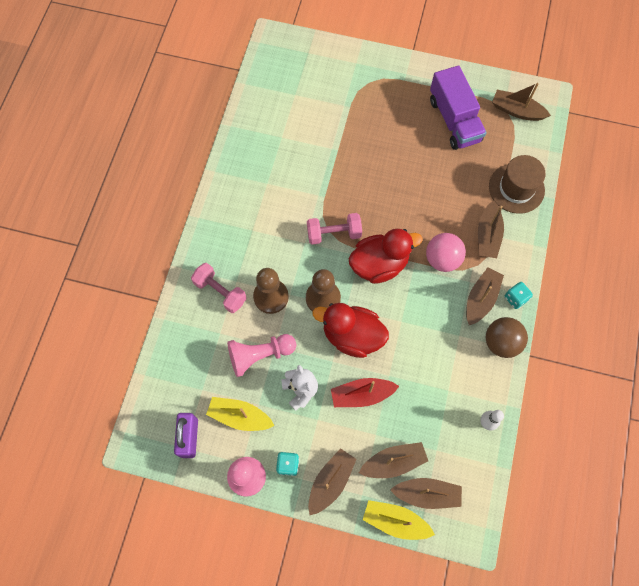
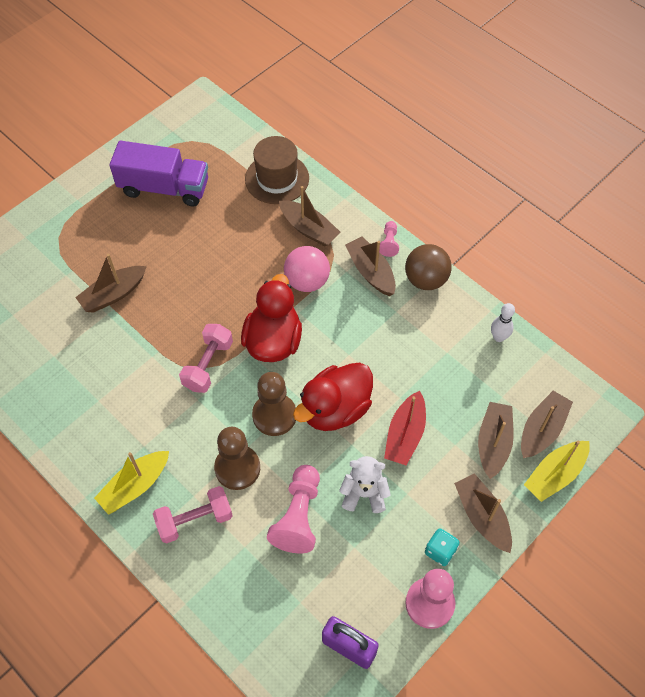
camera: 60 degrees left, 10 degrees down
yellow boat [206,397,275,431] -> yellow boat moved to [94,451,169,515]
brown boat [492,83,551,121] -> brown boat moved to [75,254,147,313]
turquoise dice [505,282,533,309] -> pink pawn [379,221,399,257]

